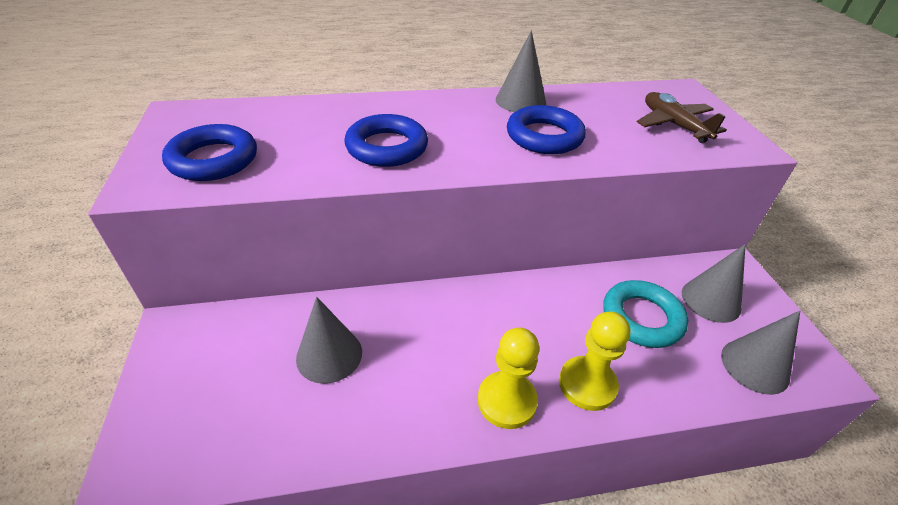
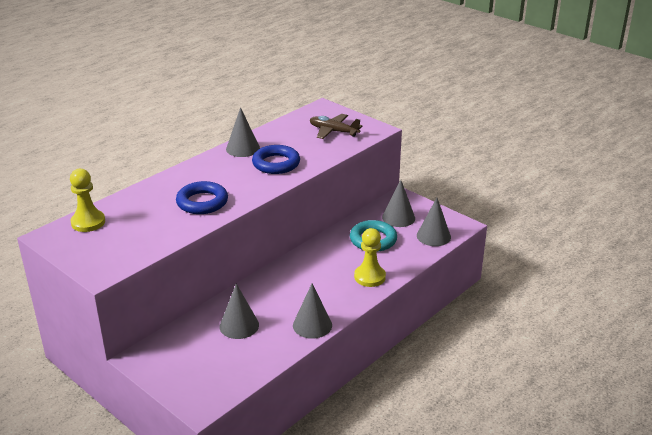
camera: 35 degrees left, 10 degrees down
blue ring [162,124,257,181] -> none
yellow pawn [478,328,539,429] -> yellow pawn moved to [70,169,105,232]
none -> grey cone [293,283,332,339]

